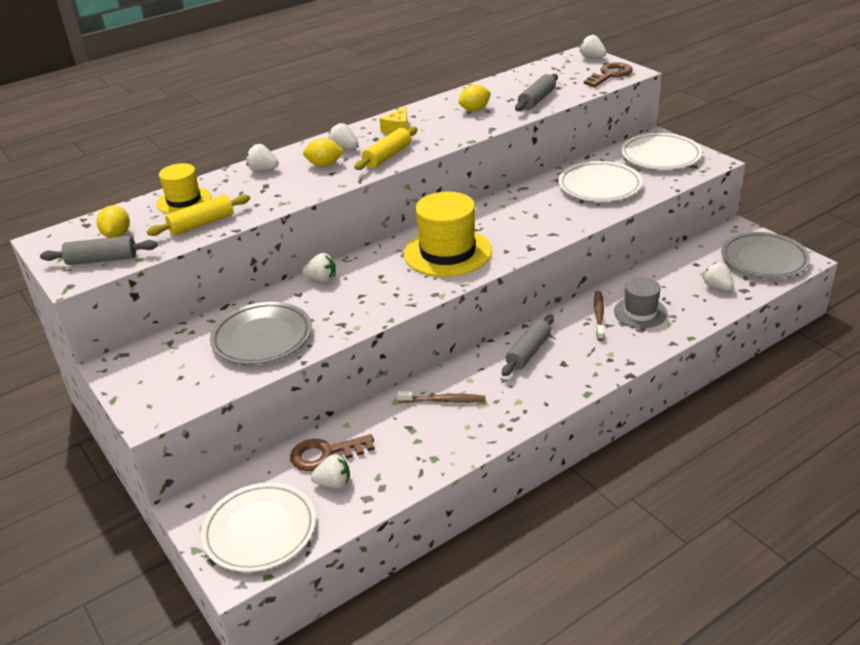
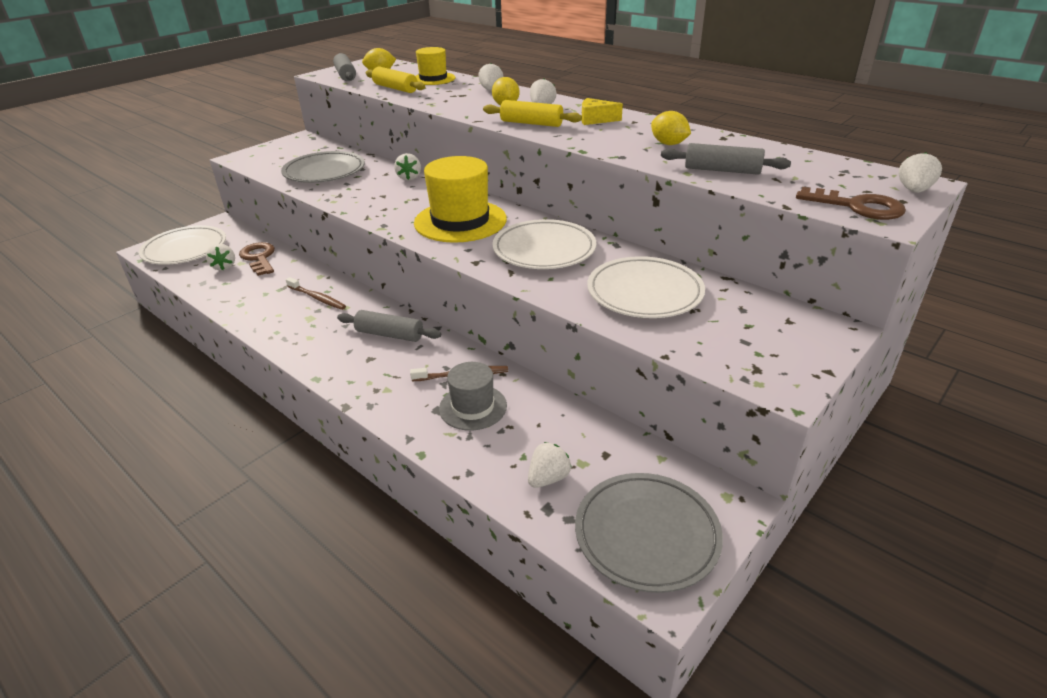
camera: 75 degrees right, 0 degrees up
brown toothbrush [397,391,486,403] -> brown toothbrush turned 45 degrees counterclockwise [286,277,346,310]
white plate [621,133,702,170] -> white plate moved to [492,219,596,269]

